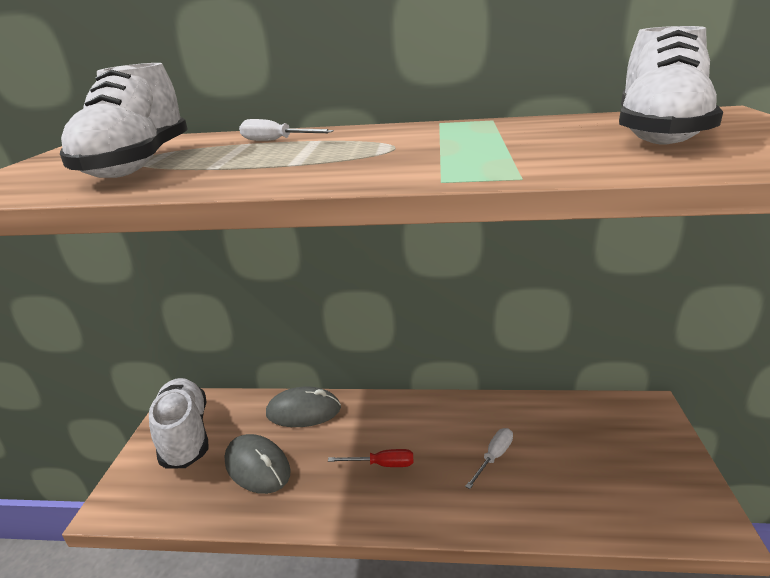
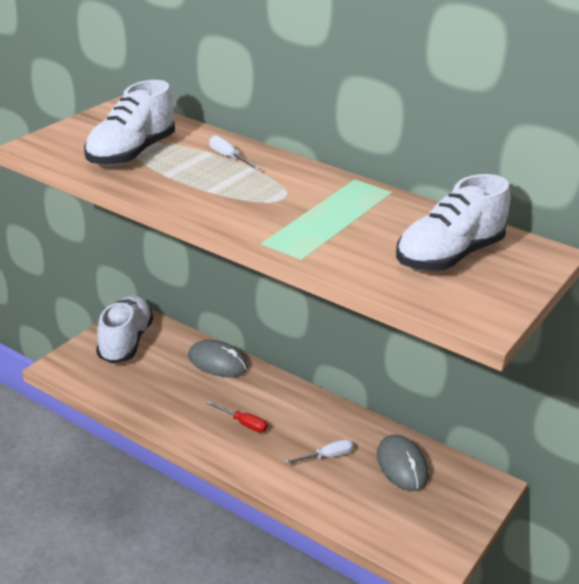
camera: 25 degrees right, 5 degrees up
grey mouse [224,434,291,494] -> grey mouse moved to [377,435,428,491]

